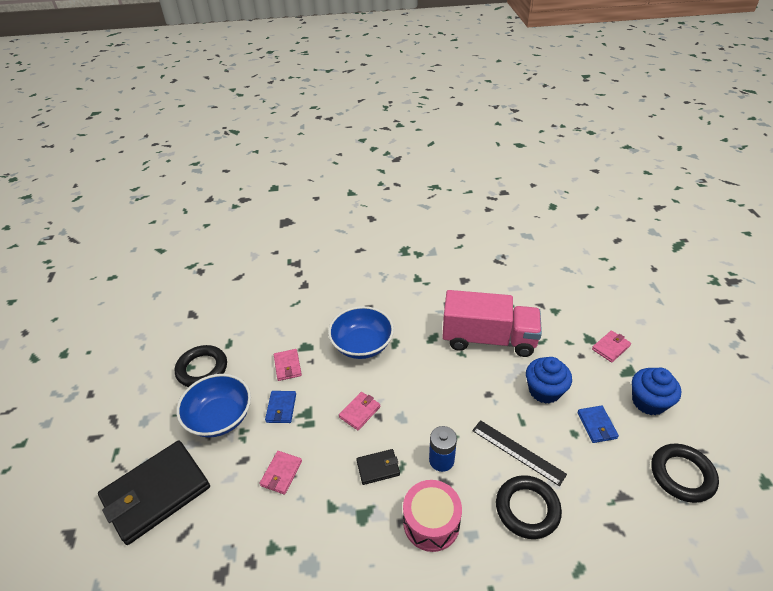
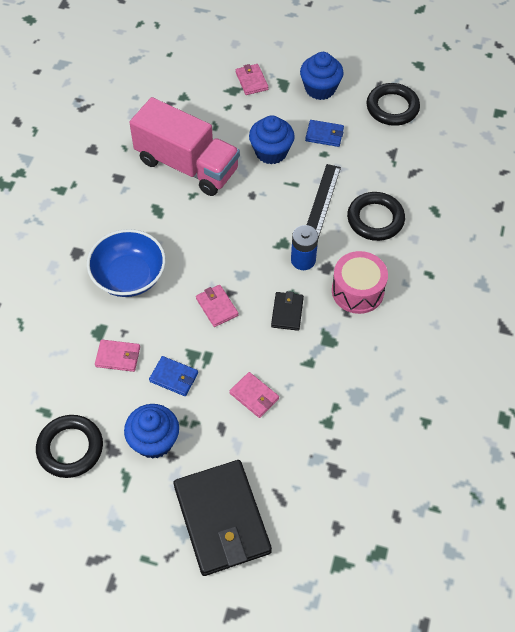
camera: 70 degrees left, 15 degrees up
blue bowl [176,374,251,438] -> blue cupcake [124,404,179,459]
pink truck [442,290,542,357] -> pink truck turned 90 degrees clockwise [129,97,240,196]
black ruler [472,420,567,486] -> black ruler turned 45 degrees counterclockwise [307,164,341,238]

